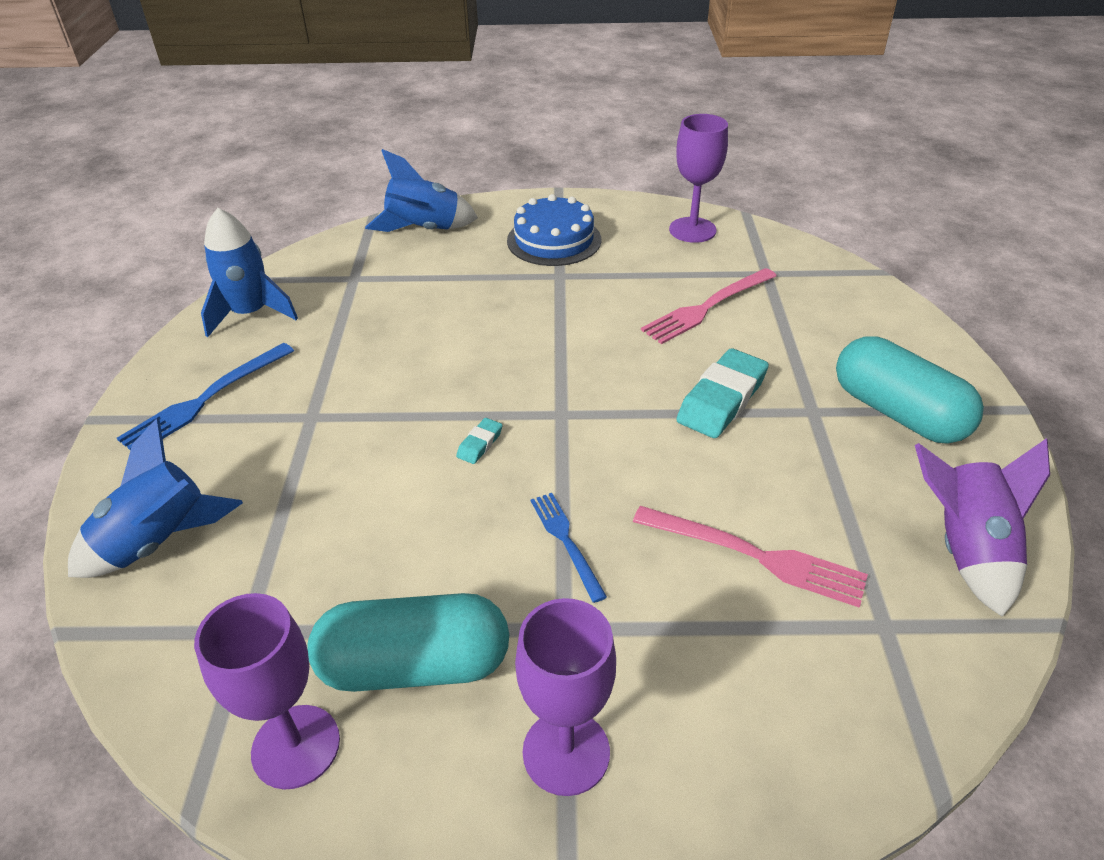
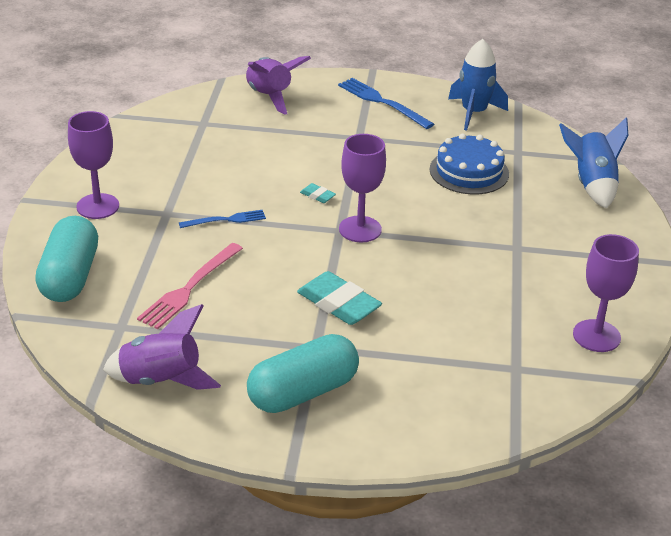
camera: 95 degrees right, 5 degrees down
blue rocket [68,418,243,578] -> purple rocket [246,56,311,114]
purple goblet [194,593,340,789] -> purple goblet moved to [339,134,386,242]
turquoise capsule [307,593,509,692] -> turquoise capsule moved to [35,216,98,302]
blue cake [507,194,601,266] -> blue cake moved to [430,133,509,195]
pink fork [641,268,776,344] -> none

